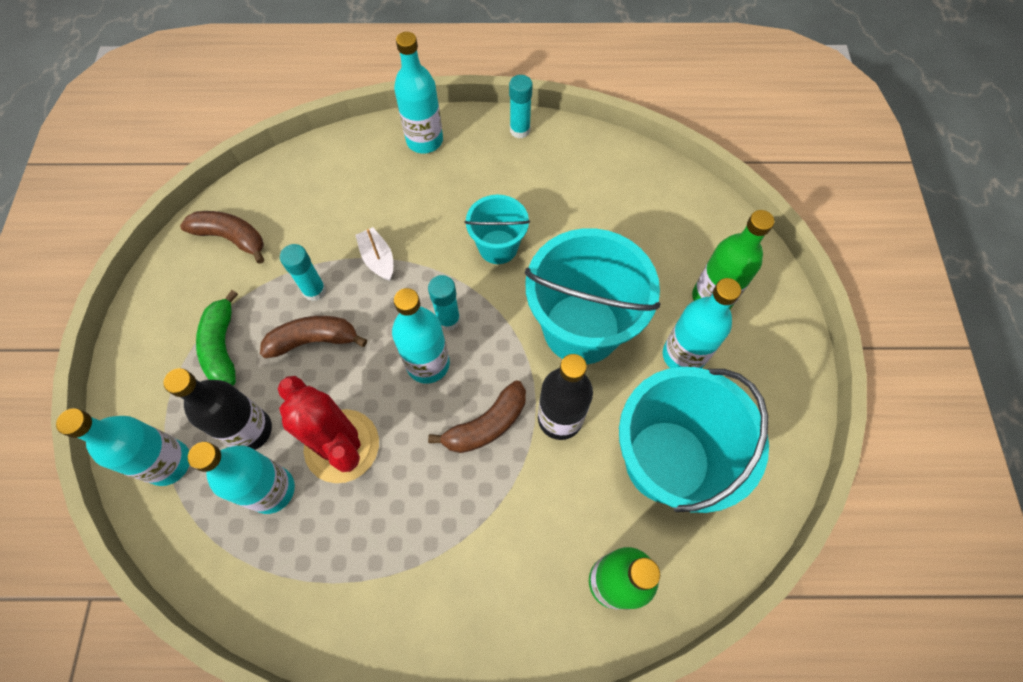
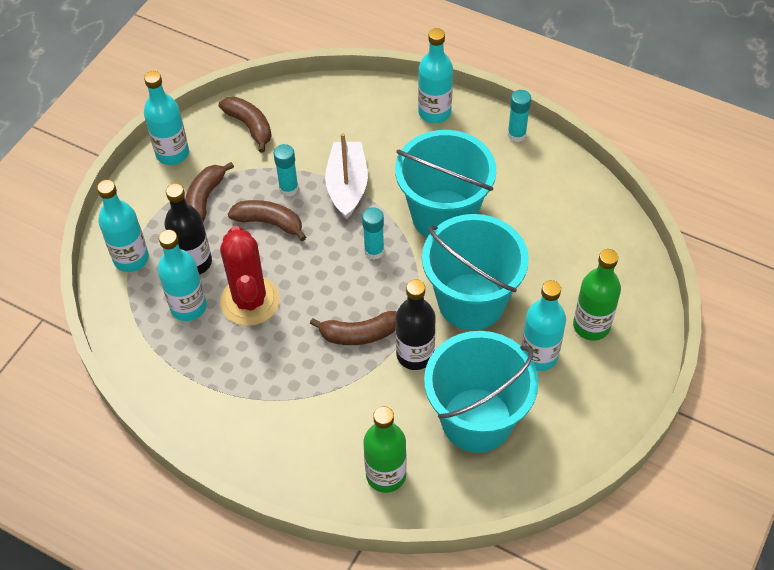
camera: 30 degrees right, 10 degrees down
green banana [196,290,238,386] -> brown banana [185,162,234,222]
white boat [356,227,393,281] -> white boat [325,133,368,219], size x1.73
turquoise bottle [392,288,450,384] -> turquoise bottle moved to [144,71,189,165]
turquoise bucket [465,195,530,264] -> turquoise bucket [395,130,496,238], size x1.86

